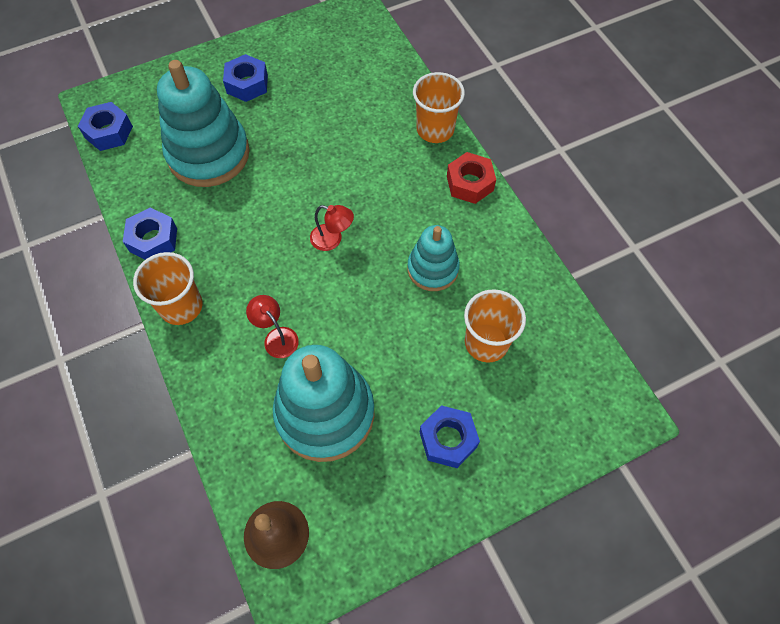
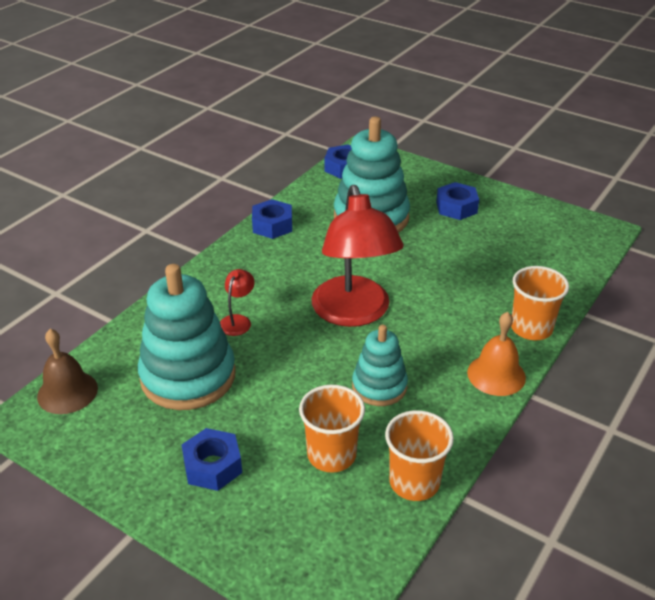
camera: 60 degrees right, 25 degrees down
orange cup [133,252,202,325] -> orange cup moved to [385,410,454,501]
red lamp [310,205,354,251] -> red lamp [311,185,404,327], size x2.50
red nut [447,152,496,204] -> orange bell [467,312,526,396]

